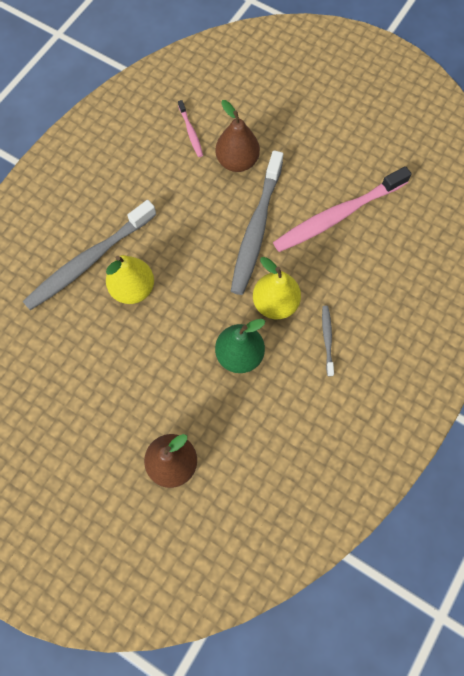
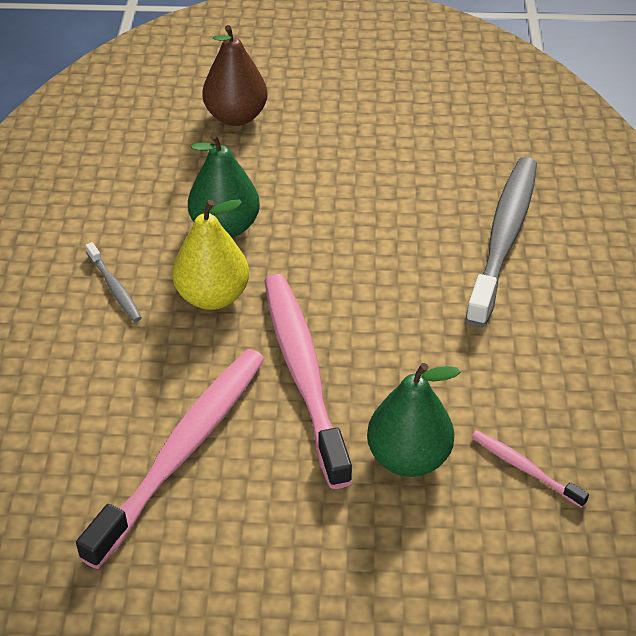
camera: 150 degrees right, 25 degrees down
yellow pear [106,255,154,304] -> none
brown pear [215,100,260,172] -> green pear [367,363,460,477]
grey toothbrush [231,150,283,295] -> pink toothbrush [264,274,353,489]

